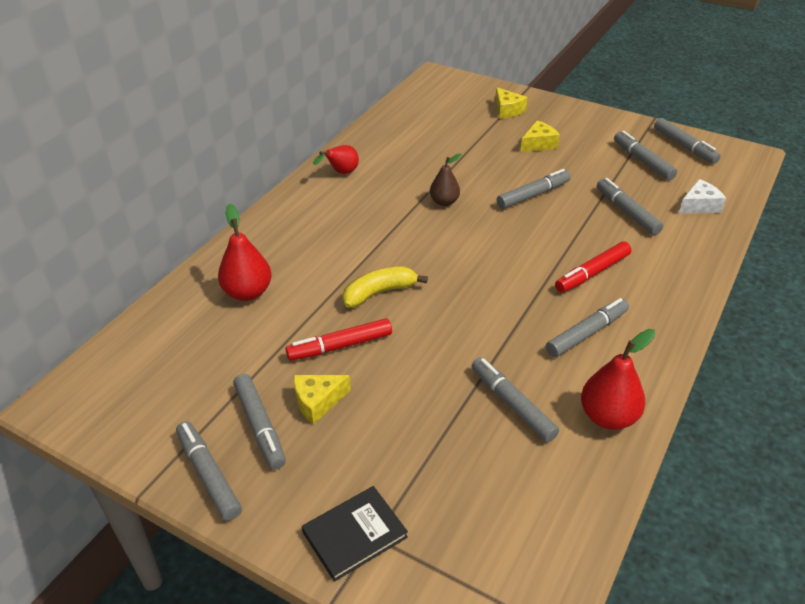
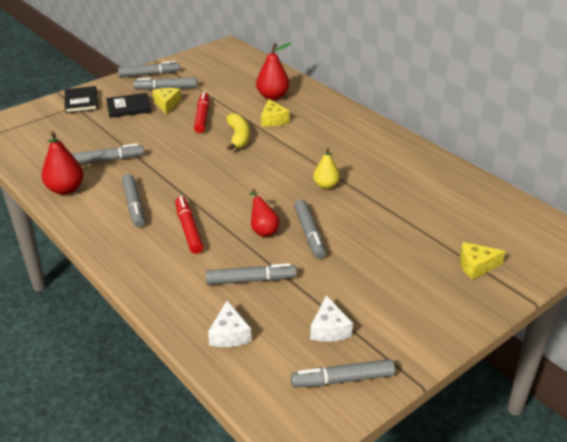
camera: 110 degrees right, 5 degrees down
red pear [313,145,359,174] -> red pear moved to [250,189,279,237]
brown pear [430,153,461,206] -> yellow pear [313,148,340,189]
yellow cheese [521,121,560,152] -> yellow cheese moved to [261,99,289,127]
grey marker [614,131,677,180] -> white cheese [310,295,353,342]
none -> black book [106,93,152,118]

